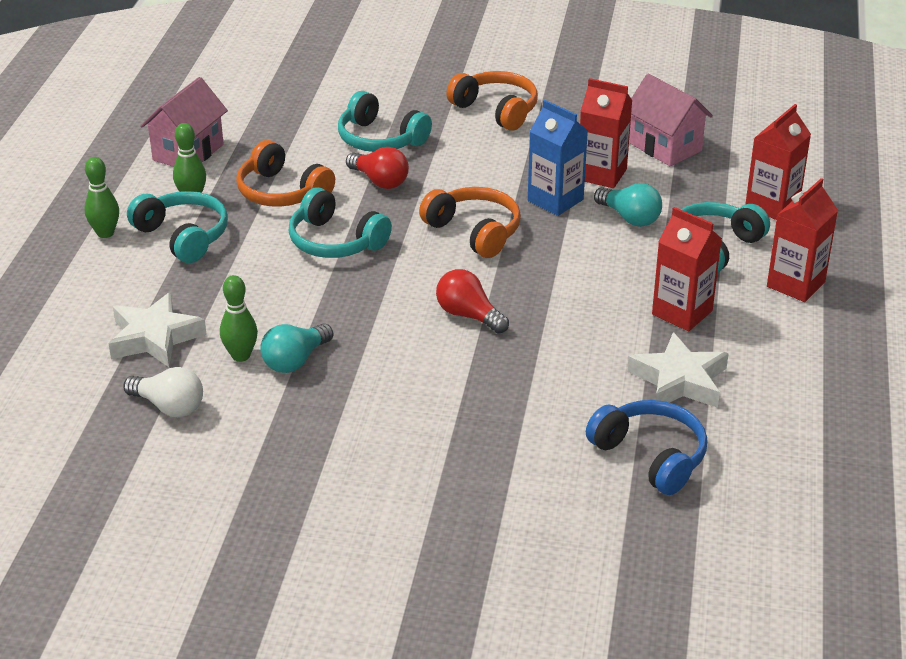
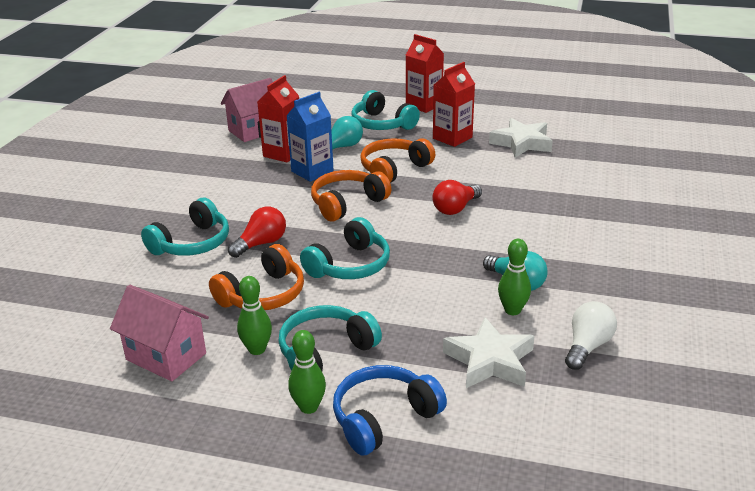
camera: 85 degrees left, 5 degrees down
orange headphones [446,71,538,131] -> orange headphones moved to [360,138,435,183]
blue headphones [586,400,707,495] -> blue headphones moved to [333,365,447,455]
red carton [745,104,811,220] -> none

